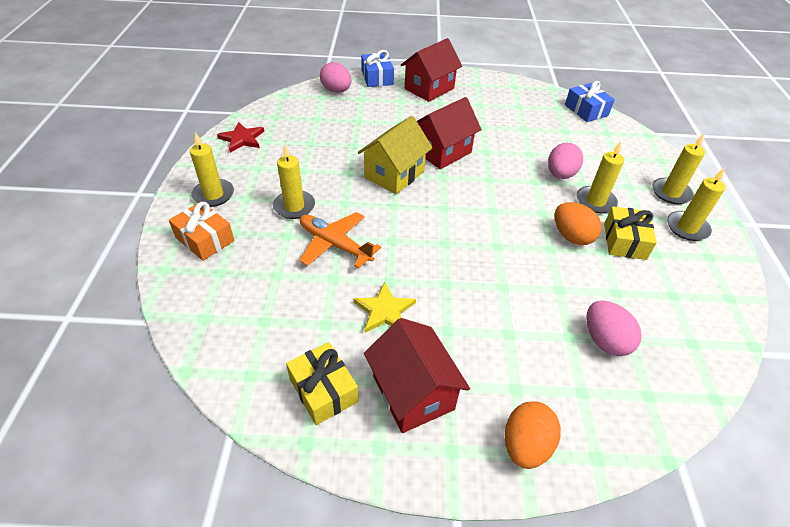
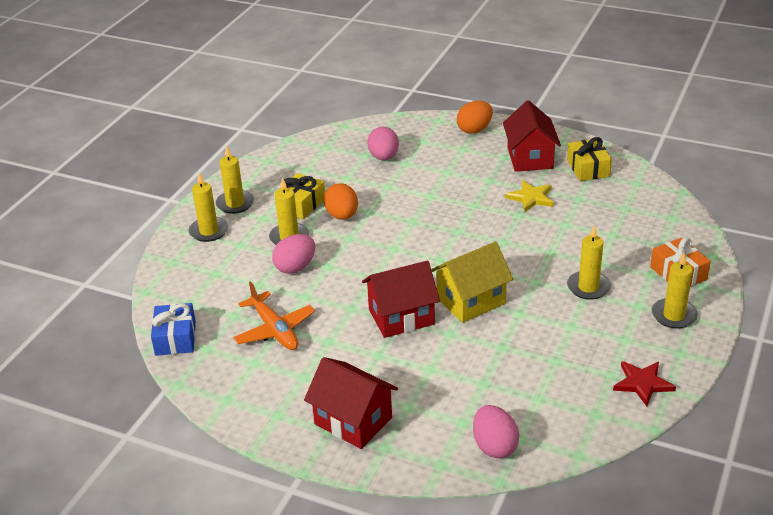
camera: 155 degrees left, 10 degrees down
orange plane [299,212,381,268] -> orange plane moved to [233,281,315,350]
blue gift [361,50,394,87] -> none
red house [401,38,462,102] -> red house turned 60 degrees clockwise [304,357,398,449]

